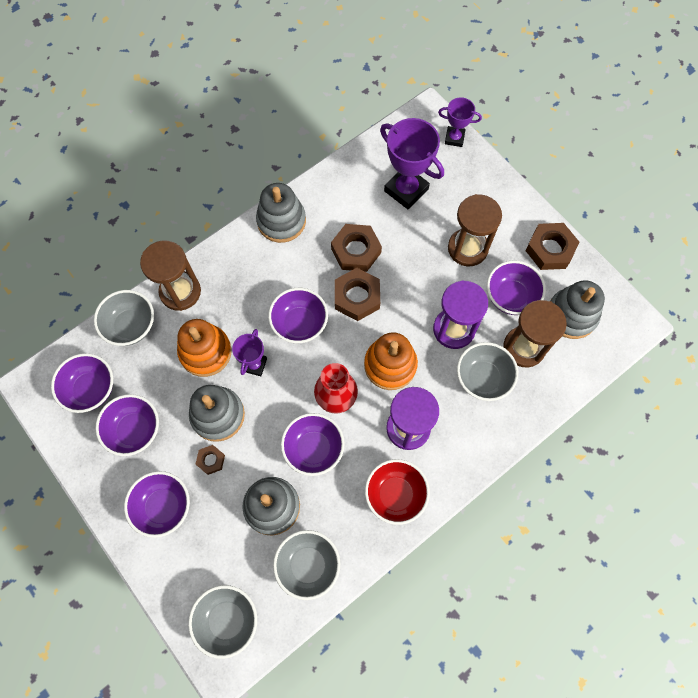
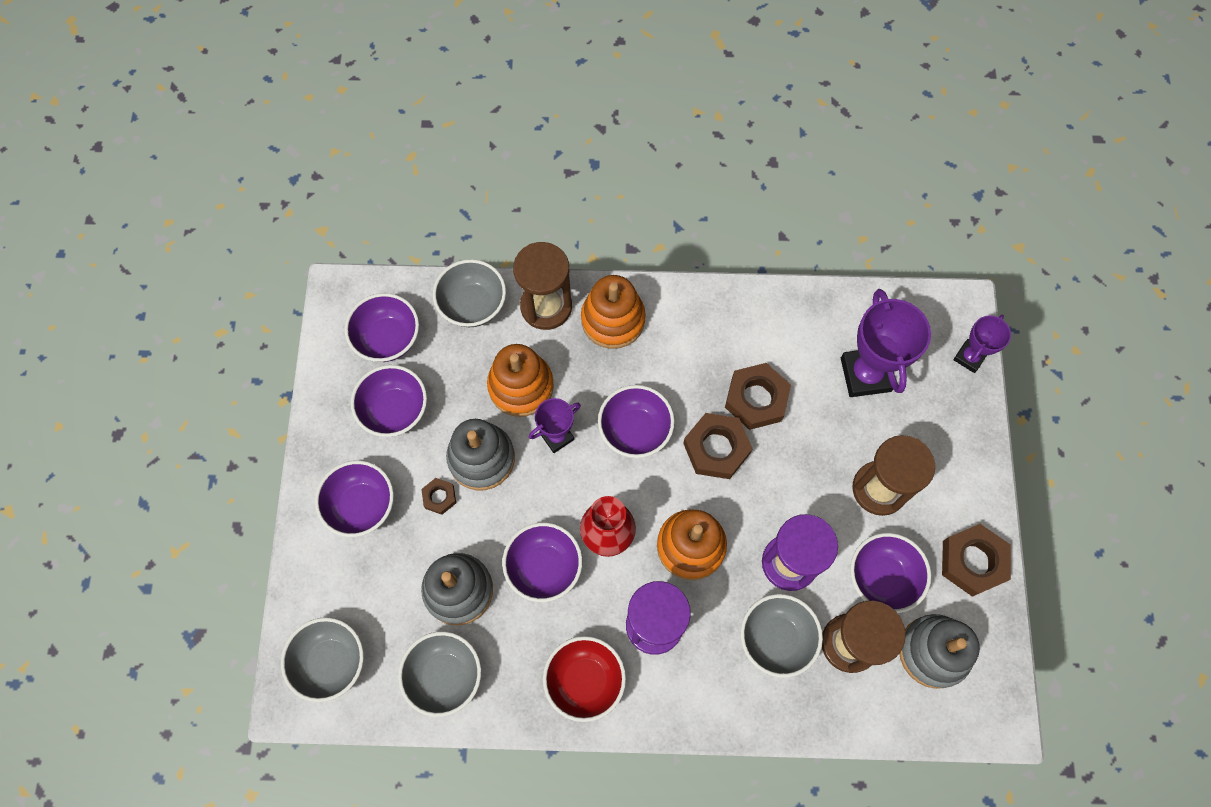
camera: 40 degrees right, 0 degrees up
grey stacking toy [256,183,306,243] -> none
purple trophy [438,97,482,147] -> purple trophy turned 75 degrees clockwise [953,314,1011,373]
none -> orange stacking toy [581,275,646,349]

